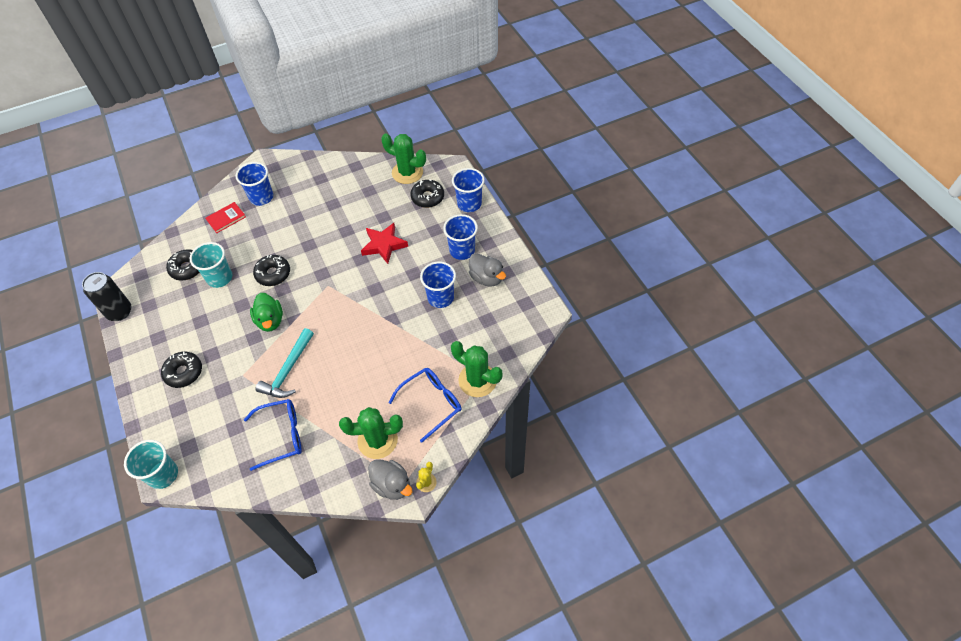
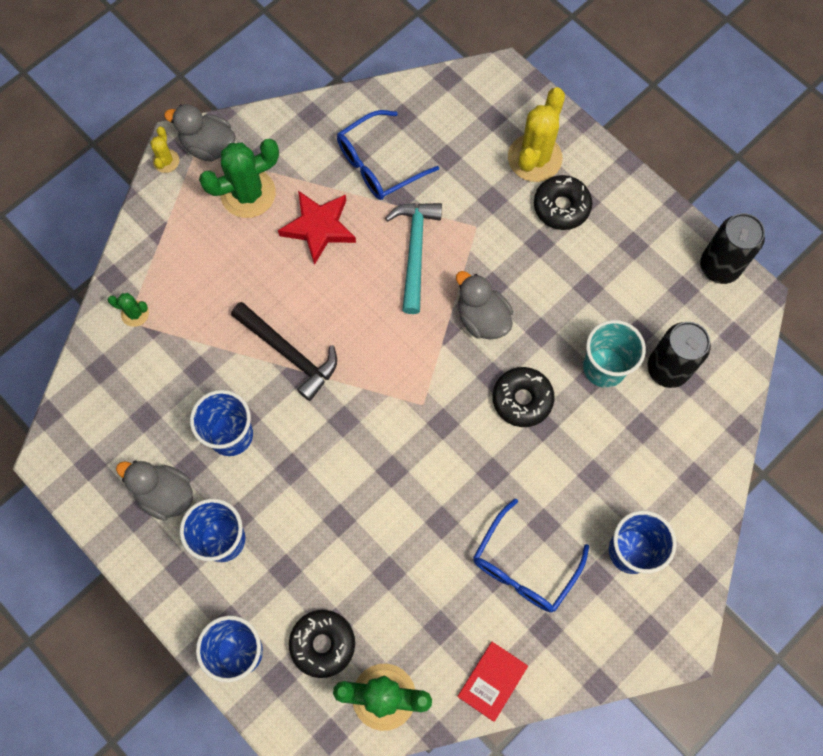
camera: 160 degrees right, 15 degrees up
turquoise cup [124,440,178,489] -> none
black donut [166,249,200,281] -> black can [647,322,711,388]
red book [206,202,246,233] -> red book moved to [457,642,528,722]
green duck [250,293,283,332] -> grey duck [456,271,513,339]
red star [361,223,408,264] -> red star moved to [278,191,356,265]
blue glasses [388,368,461,443] -> blue glasses moved to [473,499,589,612]
green cactus [451,341,502,397] -> green cactus [108,293,149,327], size x0.49
none -> black hammer [231,302,337,401]
none -> yellow cactus [508,87,565,182]

